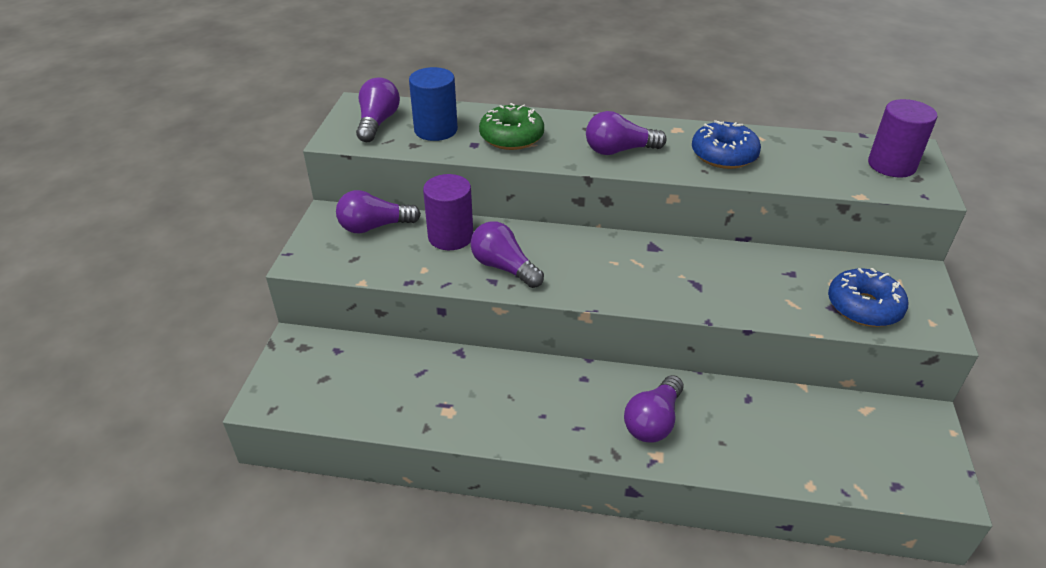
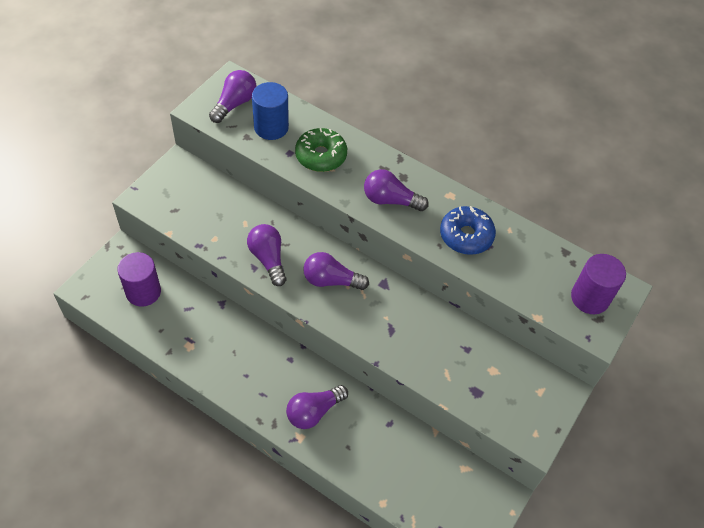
camera: 20 degrees right, 15 degrees up
purple light bulb [336,190,421,234] -> purple light bulb moved to [303,252,369,290]
purple cylinder [423,174,473,250] -> purple cylinder moved to [117,252,161,307]
blue donut [828,268,908,327] -> none

